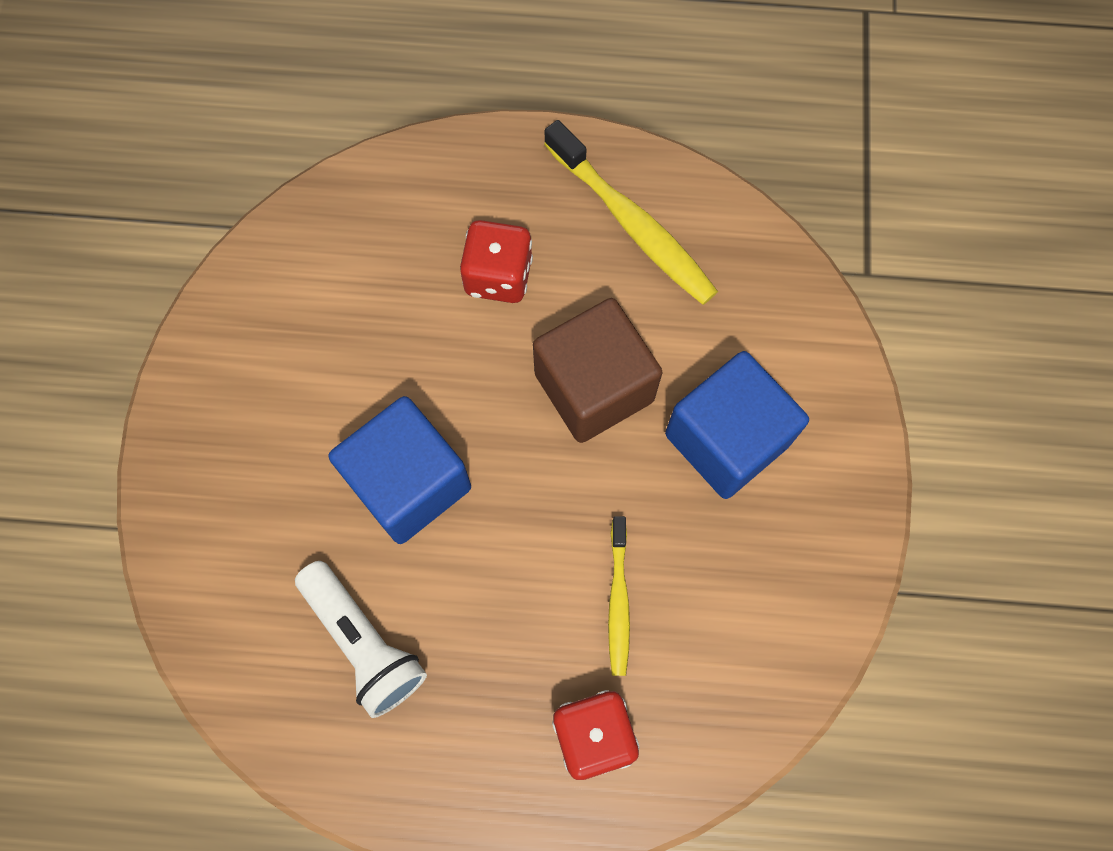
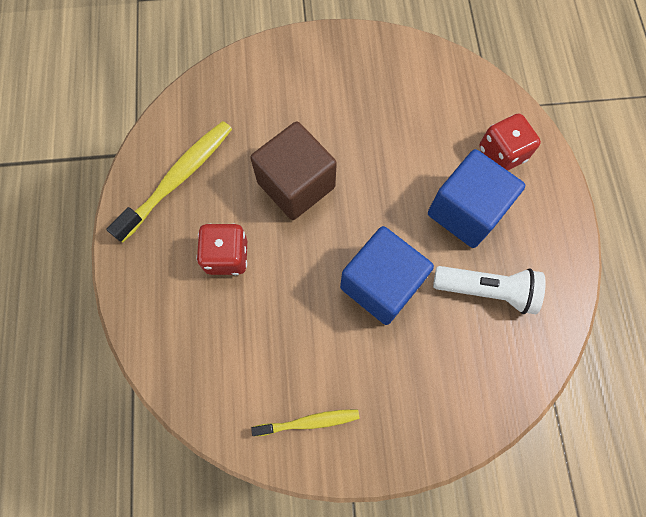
camera: 100 degrees left, 0 degrees up
white flashlight [295,561,427,718] -> white flashlight turned 60 degrees clockwise [433,266,546,314]
yellow toothbrush [608,516,630,676] -> yellow toothbrush moved to [251,409,360,436]
blue cube [665,351,809,499] -> blue cube moved to [428,149,525,248]

